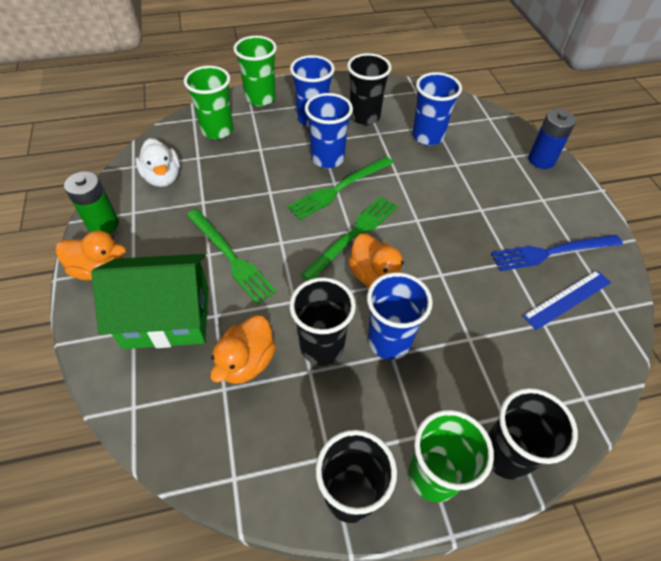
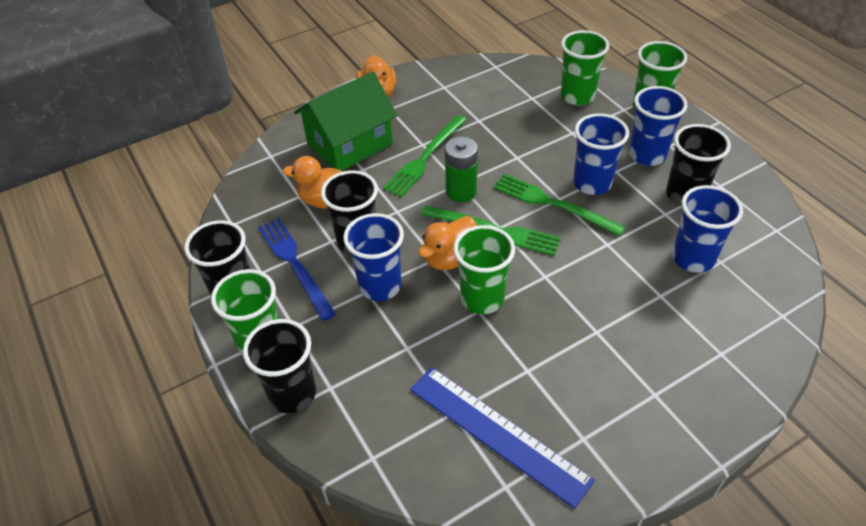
camera: 75 degrees right, 5 degrees down
green battery [64,171,119,234] -> green battery moved to [445,137,478,202]
green house [91,254,209,349] -> green house turned 75 degrees clockwise [294,72,398,171]
white duck [135,138,180,187] -> none
blue fork [491,235,623,271] -> blue fork moved to [258,218,336,321]
blue ruler [522,270,611,330] -> blue ruler [410,367,595,509], size x1.55
blue battery [528,109,576,169] -> none
none -> green cup [453,225,515,314]

